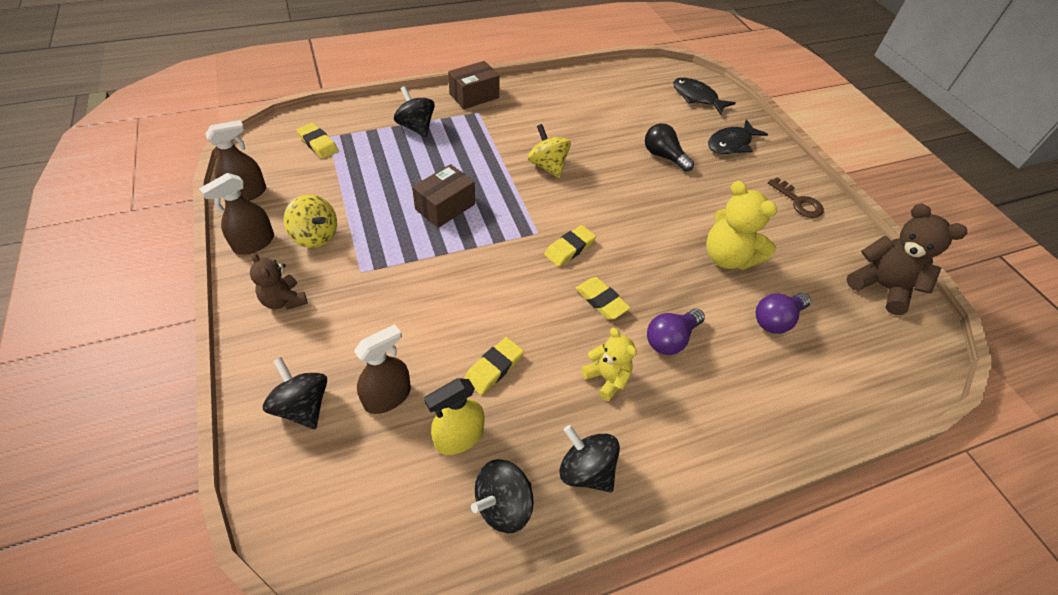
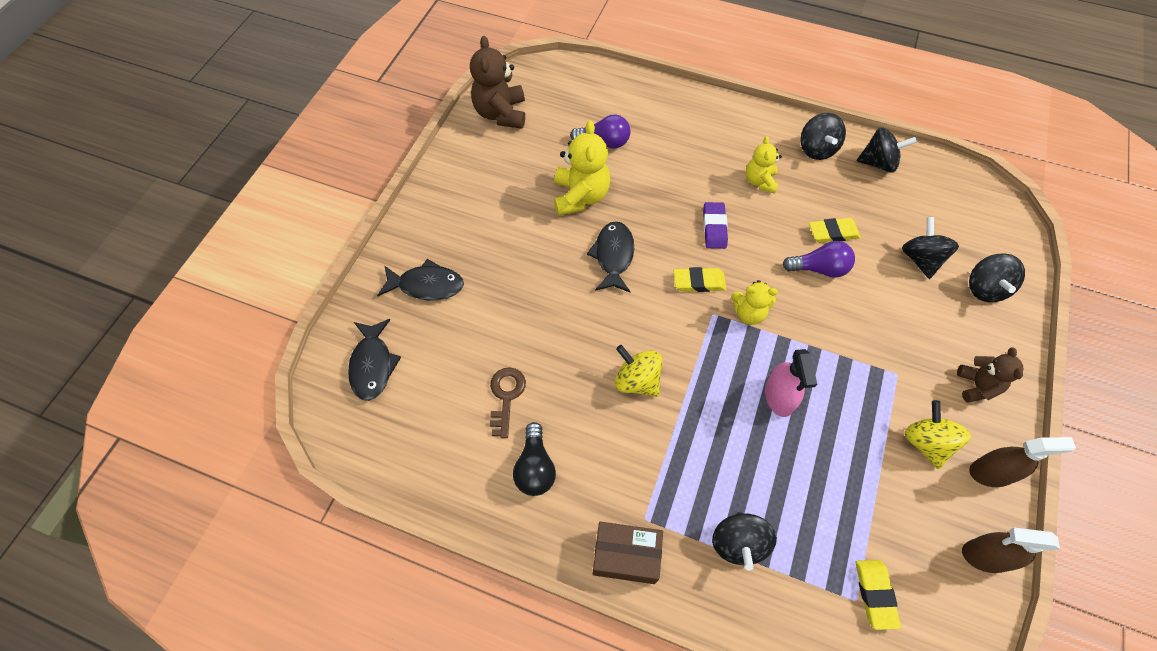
camera: 135 degrees left, 10 degrees up
brown spray bottle [354,324,411,414] -> black spinning top [902,217,959,279]
brown box [412,164,475,228] -> pink spray bottle [765,349,817,417]
yellow spray bottle [424,378,484,455] -> none
yellow spinning top [528,124,571,178] -> yellow spinning top turned 120 degrees clockwise [615,345,662,397]
yellow eraser [575,277,631,320] -> purple eraser [703,202,728,249]
black light bulb [645,123,694,172] -> black light bulb moved to [513,422,556,496]
purple light bulb [647,309,705,355] -> purple light bulb moved to [782,241,855,278]
brown key [768,177,824,218] -> brown key moved to [490,367,526,438]
none -> black fish [587,221,634,292]
none -> yellow teddy bear [731,280,778,325]

